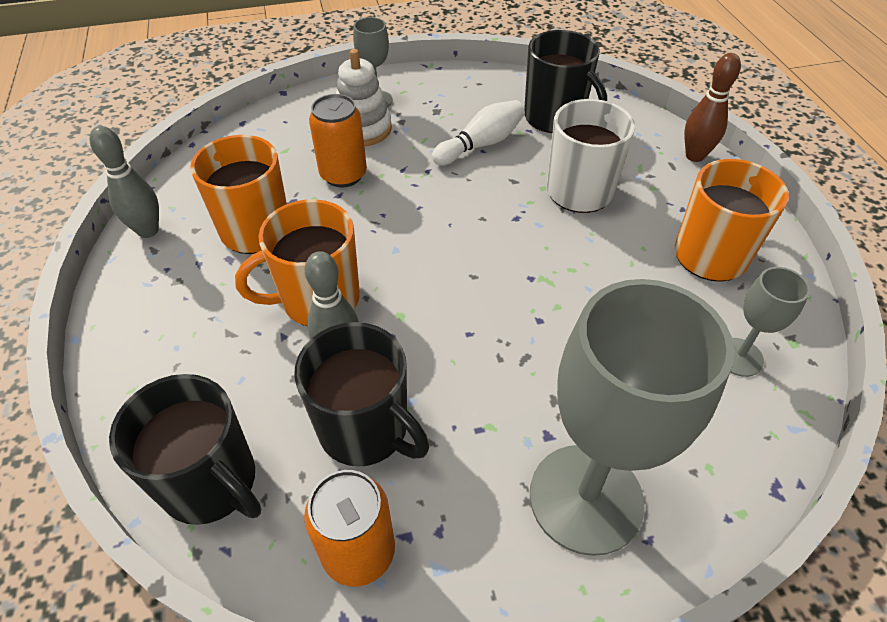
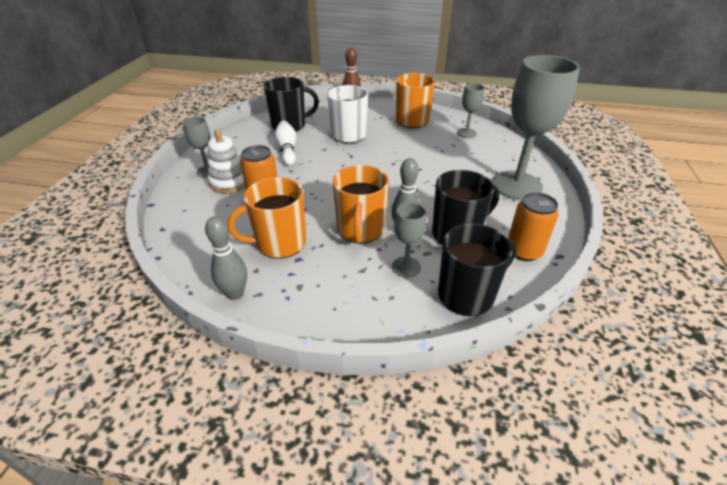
camera: 65 degrees left, 10 degrees down
none -> grey goblet [392,202,427,277]

